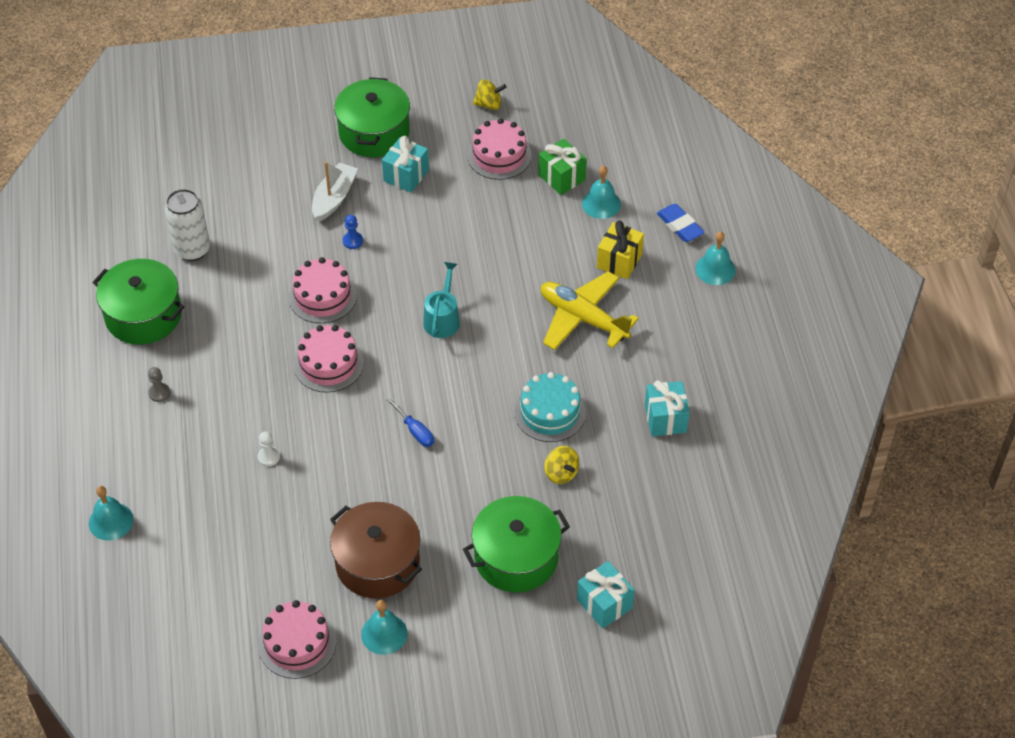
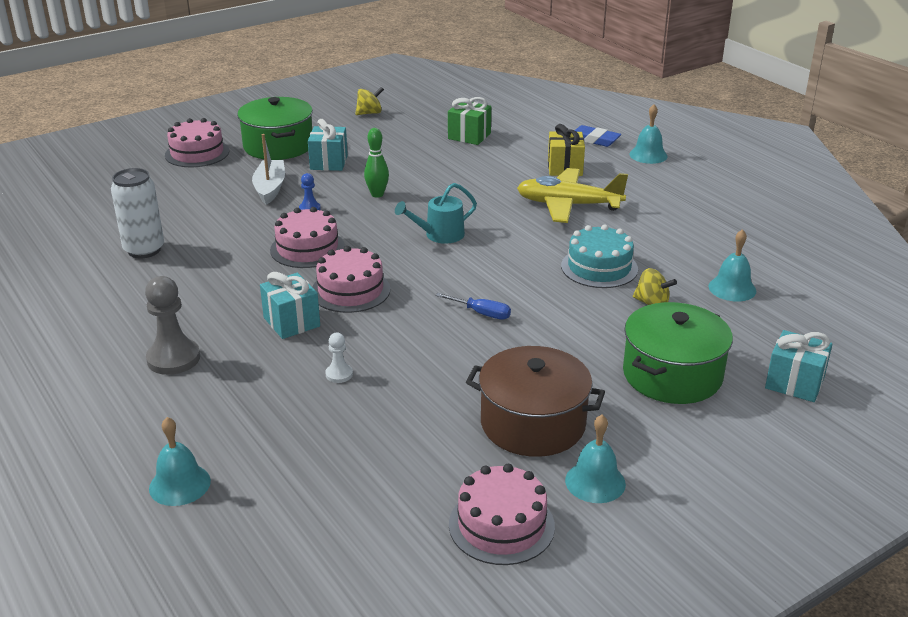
camera: 25 degrees left, 20 degrees down
green pot [92,259,185,345] -> none
grey pawn [148,367,171,402] -> grey pawn [145,276,200,375], size x1.96
turquoise watering can [423,262,460,338] -> turquoise watering can turned 105 degrees counterclockwise [395,183,477,244]
pink cake [467,118,532,180] -> pink cake moved to [165,118,230,167]
turquoise bell [582,166,621,219] -> turquoise bell moved to [708,229,756,302]
turquoise gift [645,380,690,436] -> turquoise gift moved to [260,272,320,339]
none -> green bowling pin [364,128,389,198]

